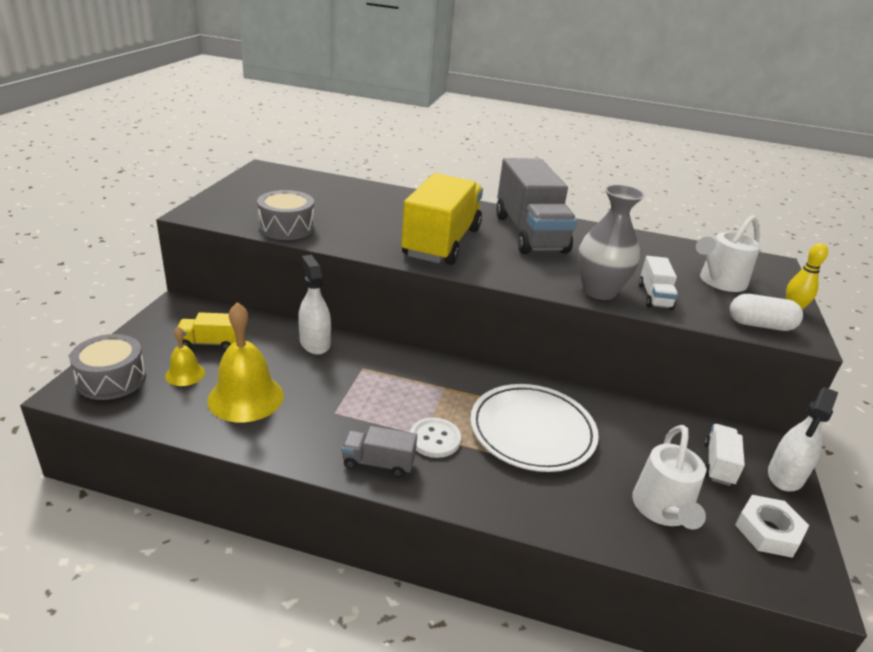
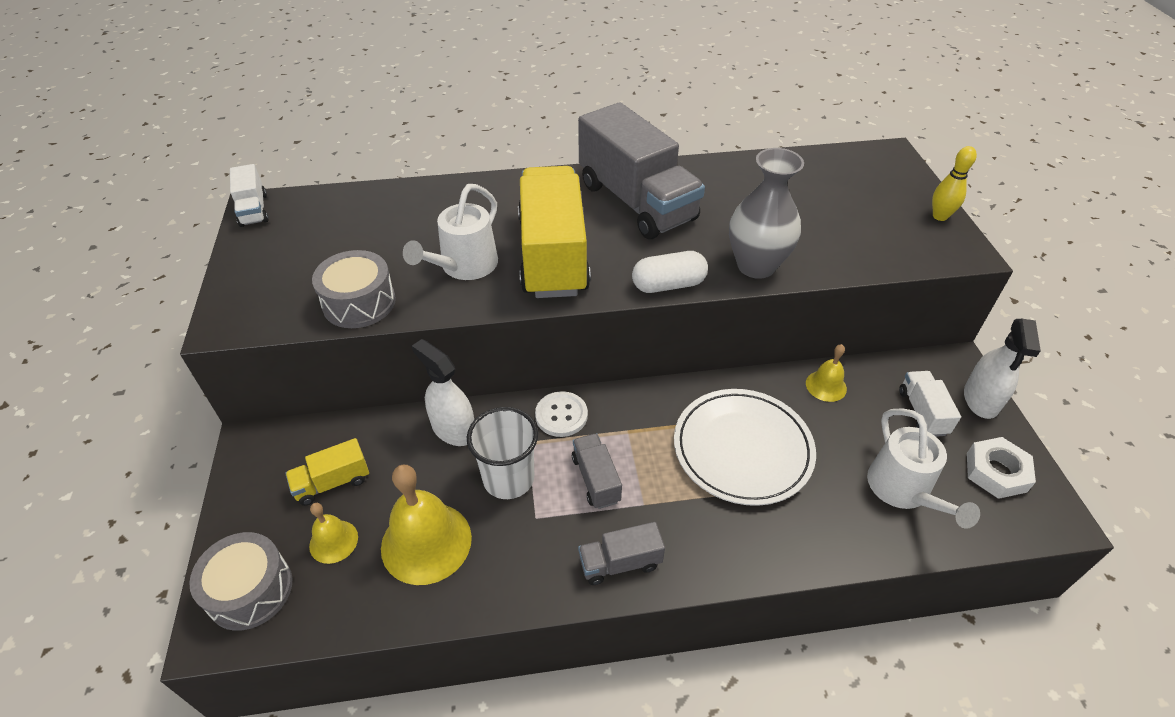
camera: 20 degrees left, 15 degrees up
white button [410,418,461,458] -> white button moved to [535,391,588,437]
white truck [639,256,678,310] -> white truck moved to [230,164,269,227]
white watering can [696,215,760,292] -> white watering can moved to [403,184,498,280]
white capsule [730,294,803,331] -> white capsule moved to [632,251,708,293]
none -> white cup [467,407,538,499]
none -> grey truck [572,433,622,509]
none -> yellow bell [806,344,847,402]

